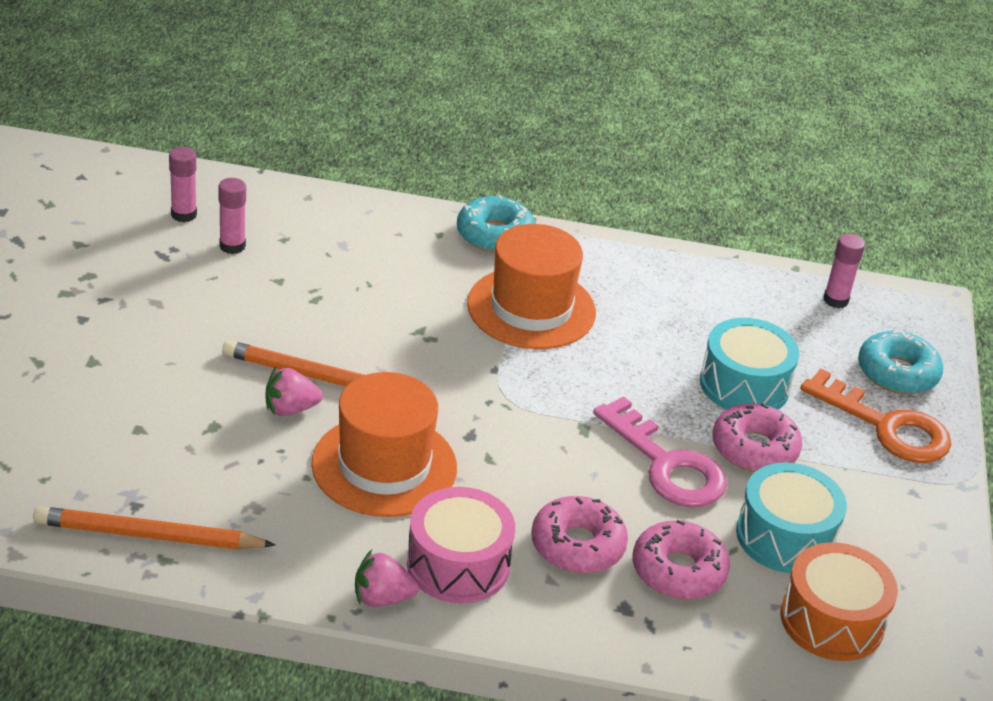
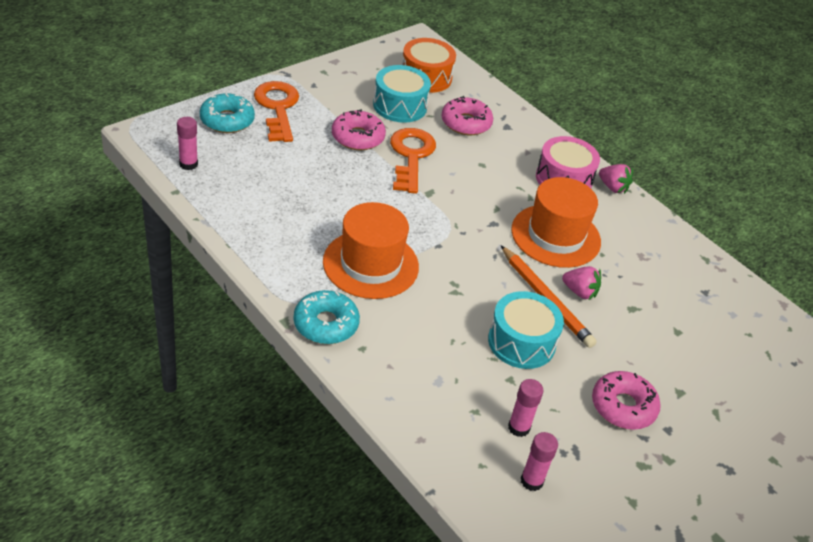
camera: 140 degrees left, 5 degrees up
orange pencil [33,506,276,550] -> none
pink donut [531,496,628,573] -> pink donut moved to [592,371,661,430]
pink key [593,396,727,507] -> orange key [390,128,436,194]
turquoise drum [700,318,799,410] -> turquoise drum moved to [488,291,564,369]

